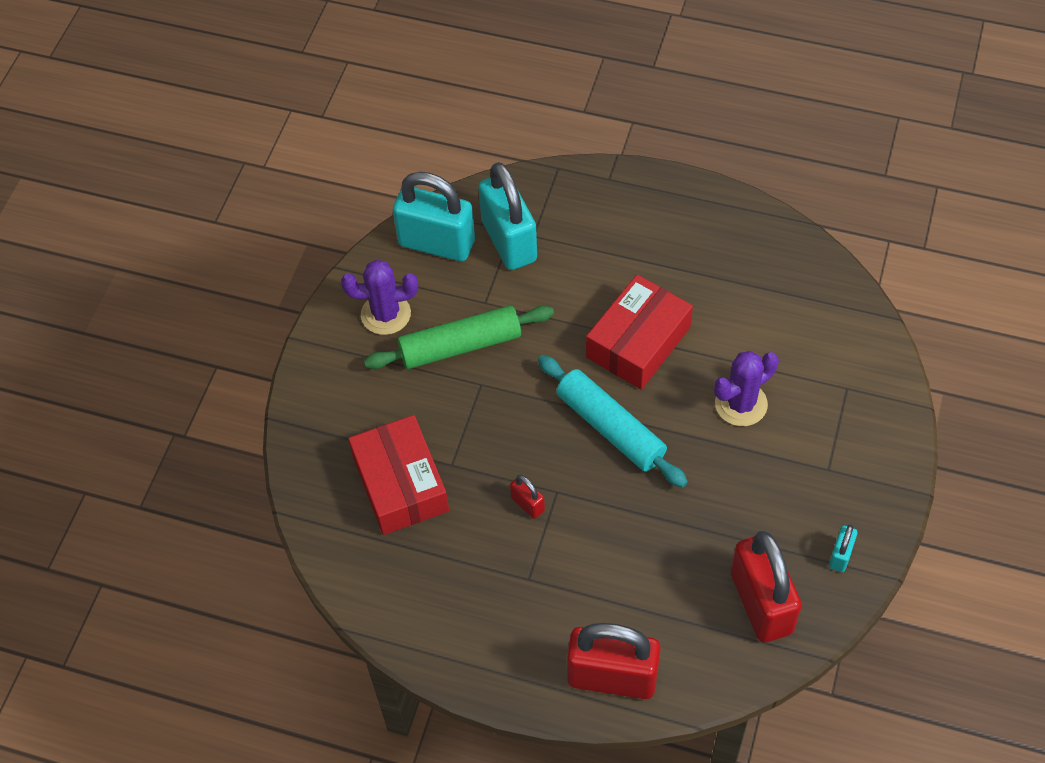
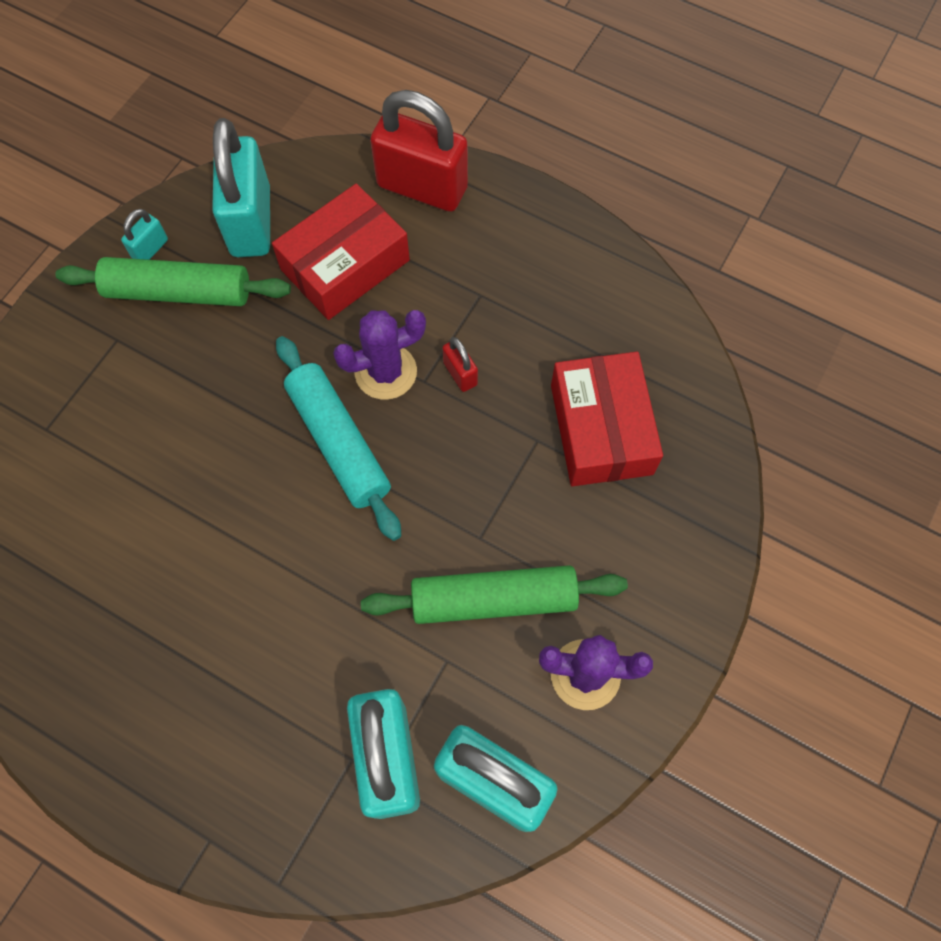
camera: 170 degrees left, 10 degrees up
red box [586,274,693,390] -> red box moved to [272,184,410,320]
purple cactus [714,351,779,426] -> purple cactus moved to [333,310,426,400]
red padlock [731,531,802,643] -> turquoise padlock [212,118,270,257]
none -> green rolling pin [55,257,291,306]

